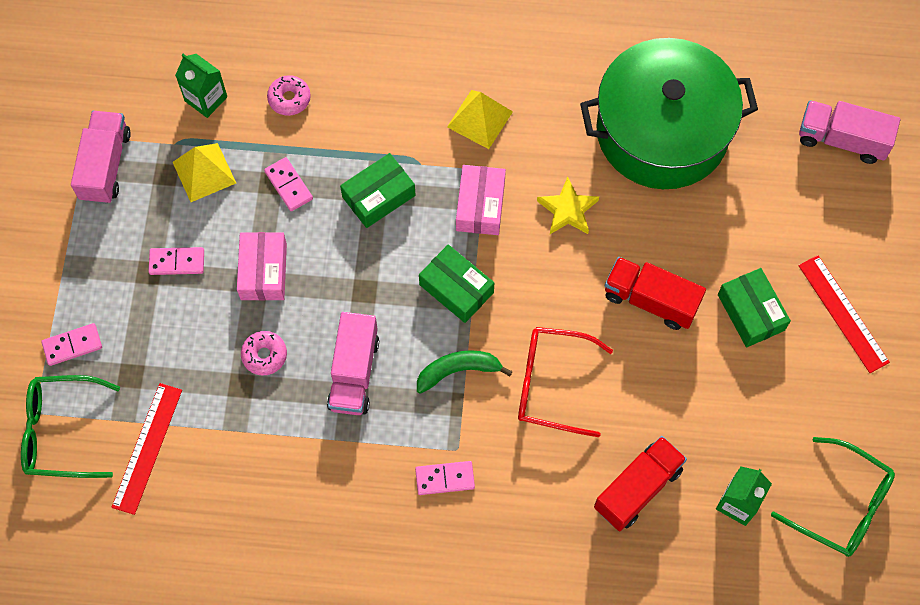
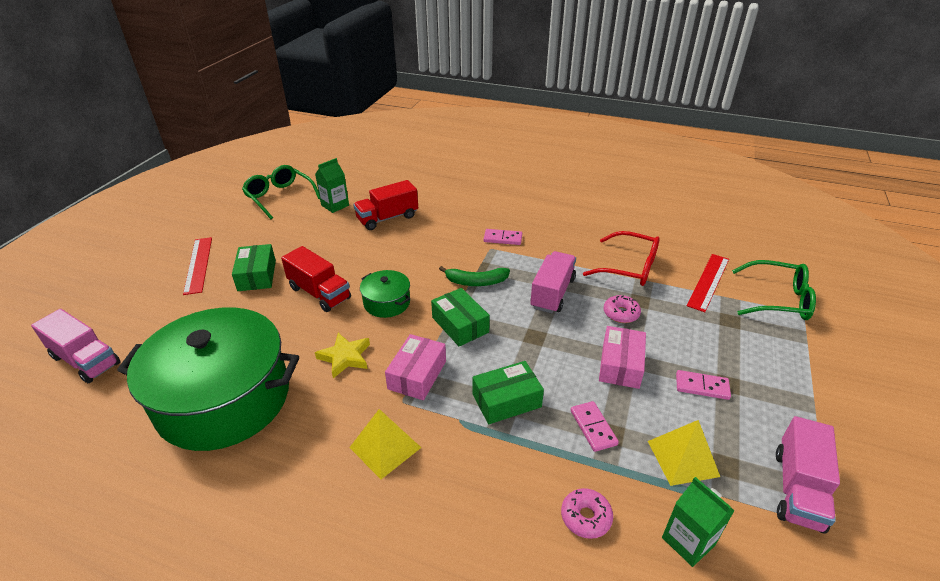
camera: 165 degrees left, 30 degrees down
pink domino [42,323,102,366] -> none
red glasses [518,327,613,437] -> red glasses moved to [583,231,660,286]
none -> green pot [360,270,410,318]

